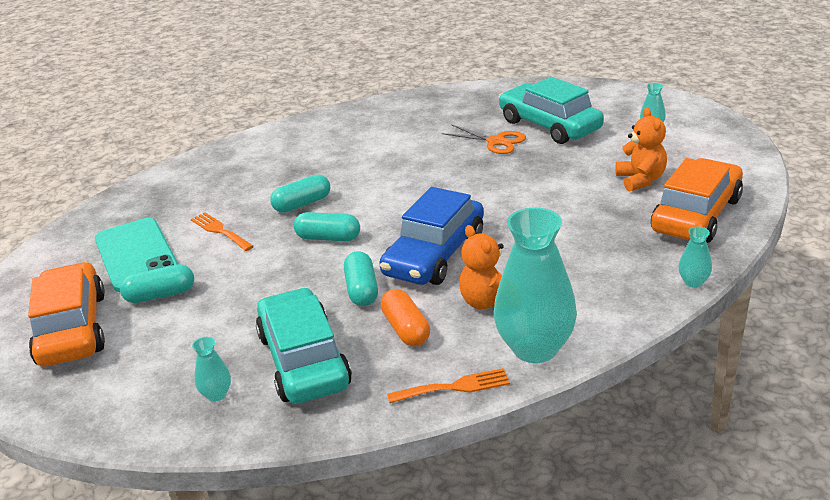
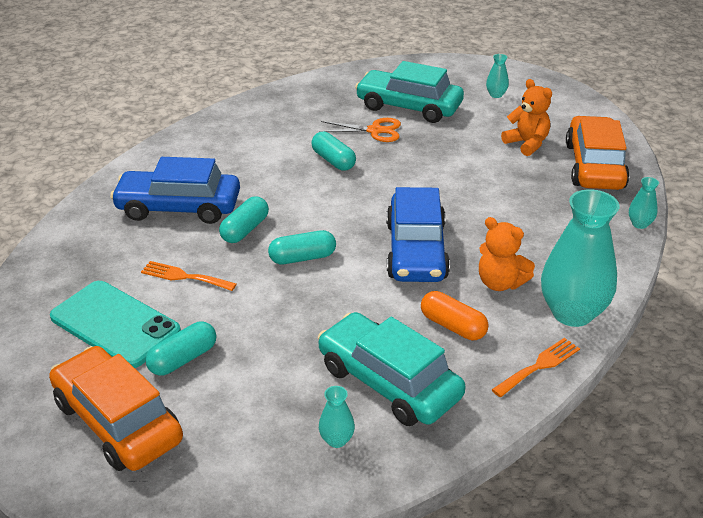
camera: 30 degrees left, 5 degrees up
turquoise capsule [344,251,378,306] -> turquoise capsule moved to [311,132,356,171]
none -> blue car [110,157,240,224]

